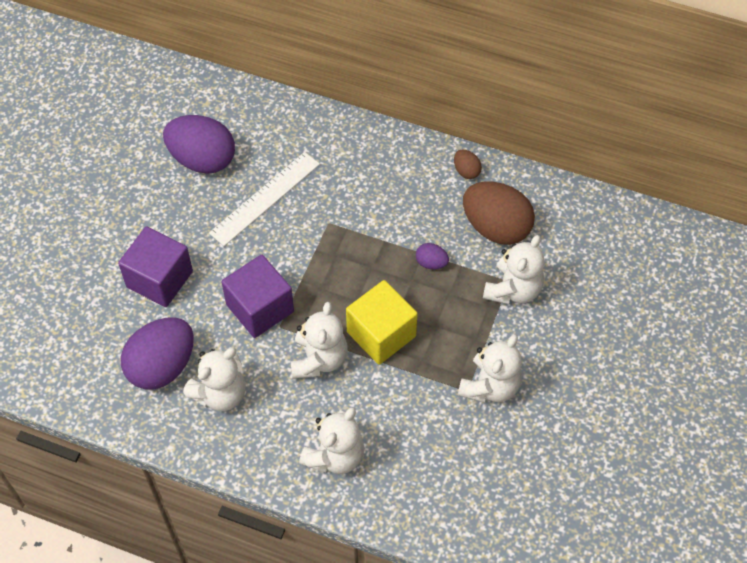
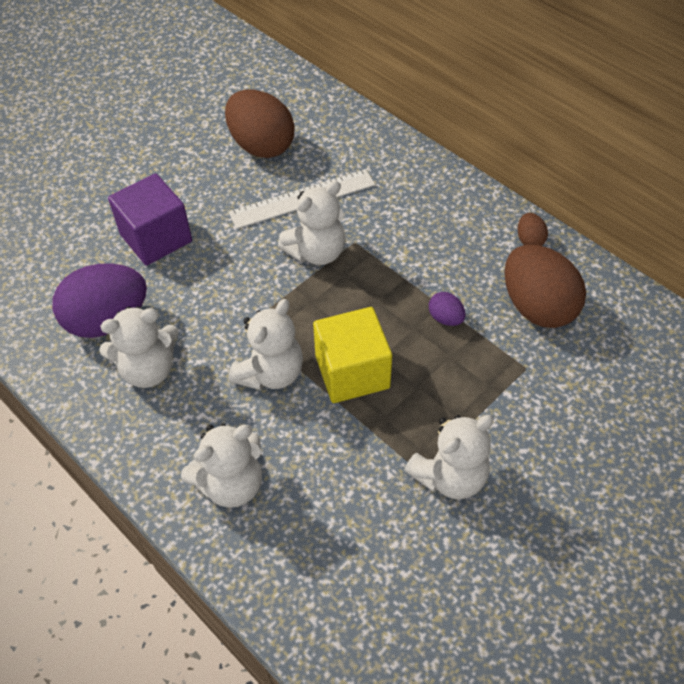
camera: 25 degrees right, 5 degrees down
purple egg [163,115,235,174] -> brown egg [225,89,295,158]
purple cube [221,255,294,338] -> none
white teddy bear [483,235,544,305] -> white teddy bear moved to [278,181,346,265]

